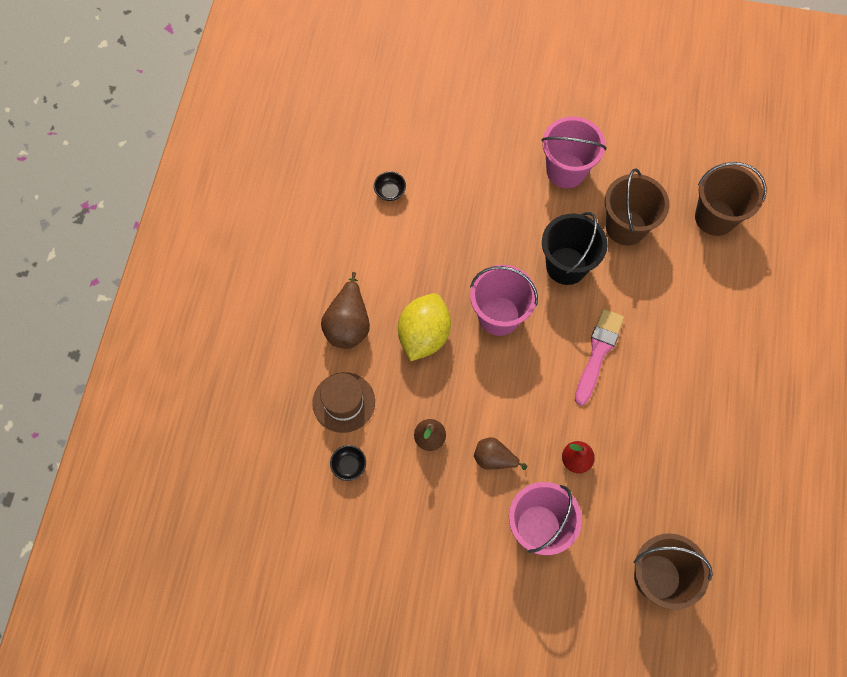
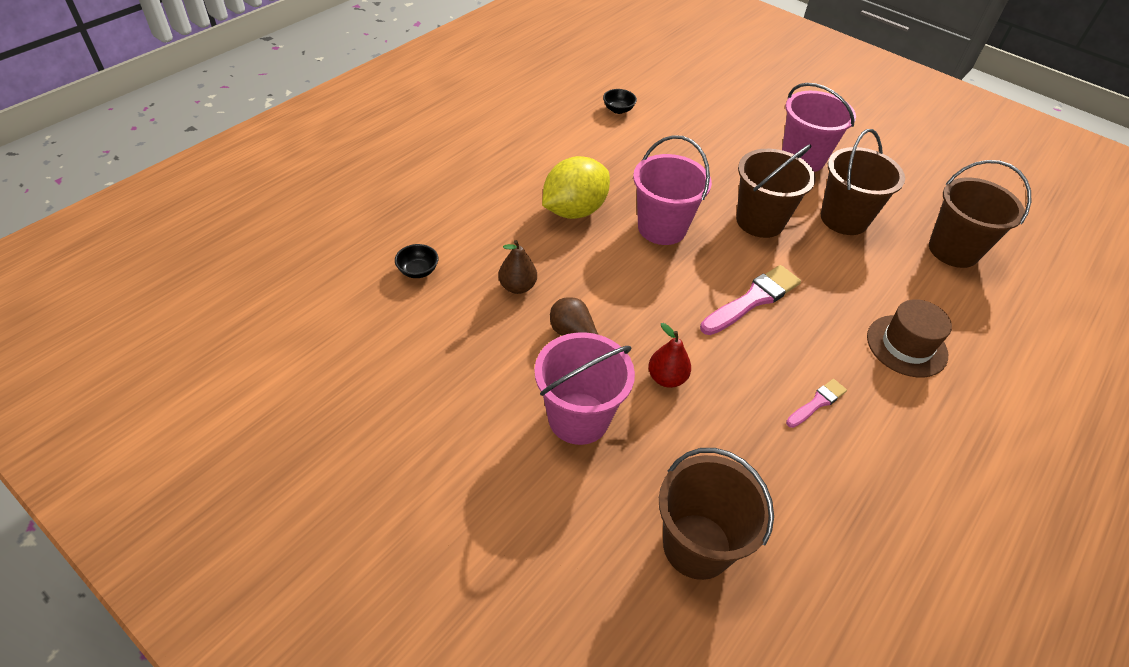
camera: 25 degrees right, 20 degrees down
brown hat [312,372,375,433] -> brown hat moved to [867,299,952,377]
brown pear [321,272,370,349] -> none
black bucket [542,212,607,285] -> brown bucket [736,144,816,238]
none -> pink brush [786,379,847,428]

